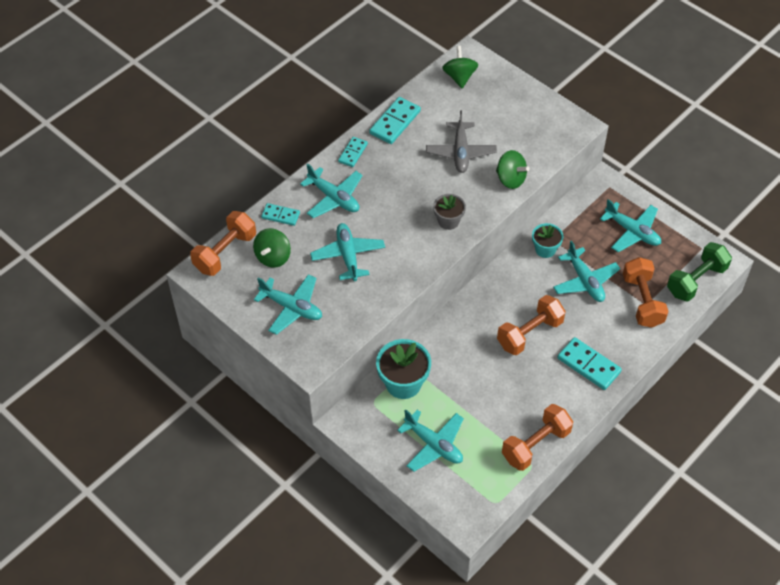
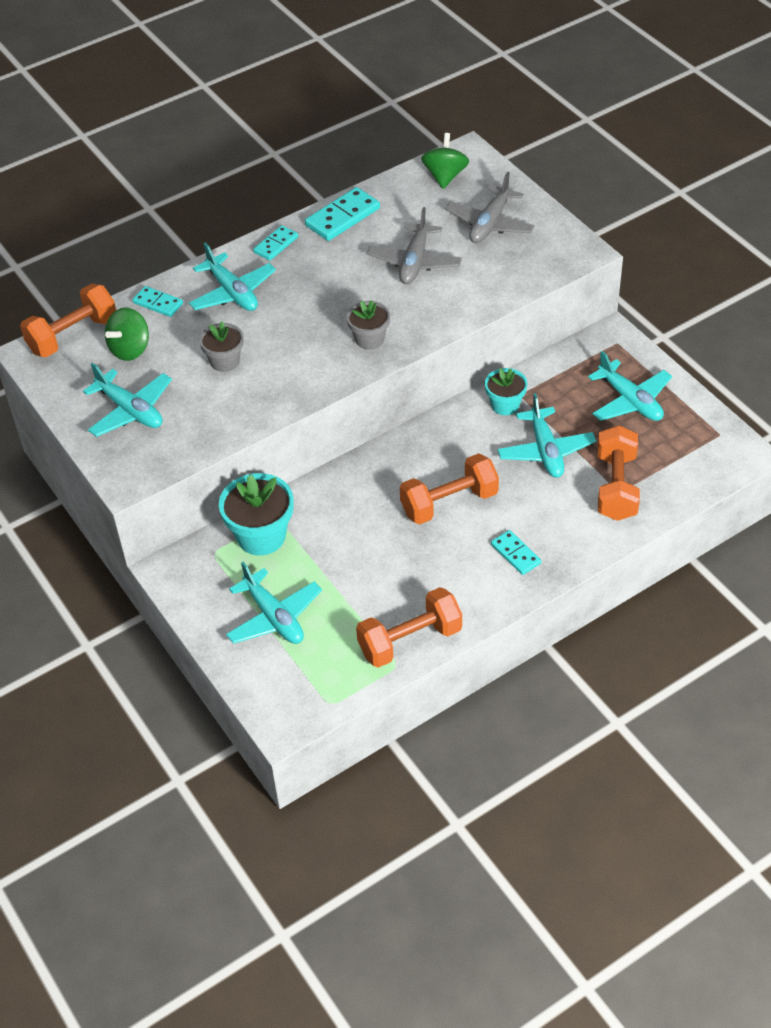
camera: 15 degrees right, 5 degrees down
turquoise plane [310,223,385,281] -> grey flower pot [199,321,243,372]
green spinning top [496,150,529,189] -> none
turquoise domino [557,337,622,390] -> turquoise domino [491,530,541,575], size x0.62
green dumbbell [667,242,732,302] -> none
none -> grey plane [445,172,535,243]

